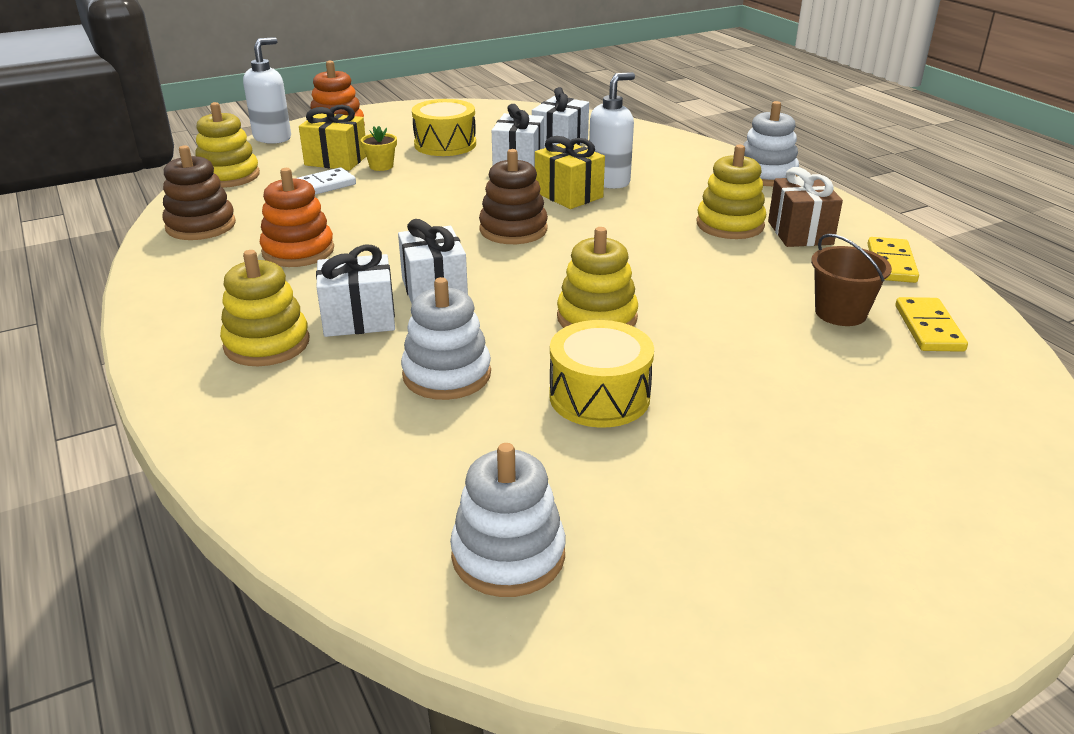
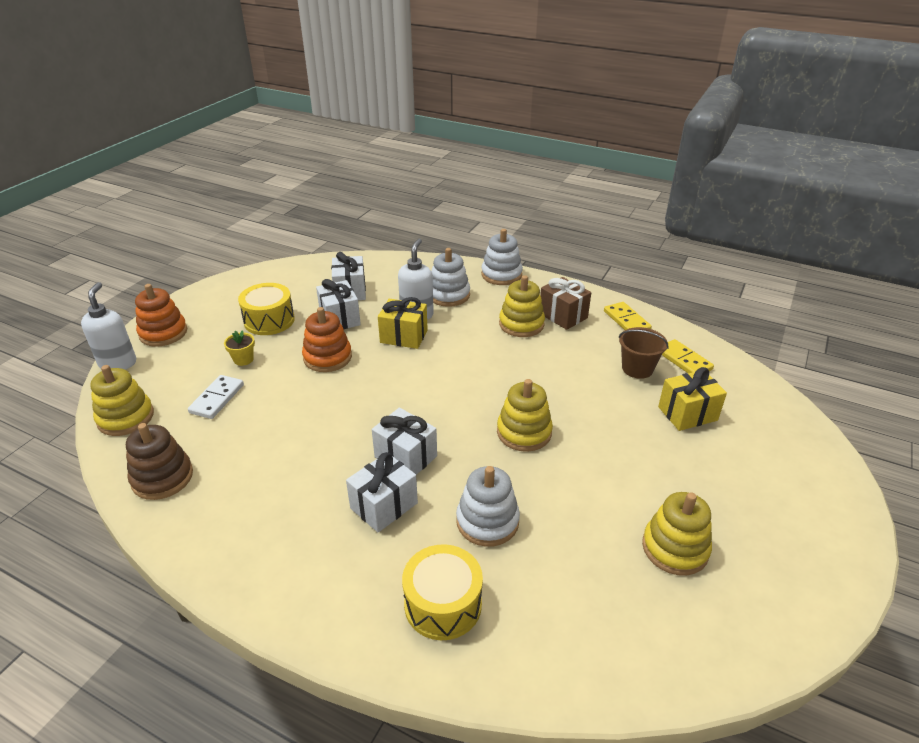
camera: 35 degrees left, 5 degrees up
yellow stacking toy [220,250,310,366] -> yellow stacking toy moved to [642,492,712,575]
orange stacking toy [260,168,334,267] -> orange stacking toy moved to [302,307,352,372]
yellow gift [299,105,366,170] -> yellow gift moved to [658,367,727,431]
white stacking toy [450,443,566,597] -> white stacking toy moved to [431,248,470,307]
brown stacking toy [479,149,548,244] -> none
yellow drum [549,320,654,428] -> yellow drum moved to [402,544,483,640]

